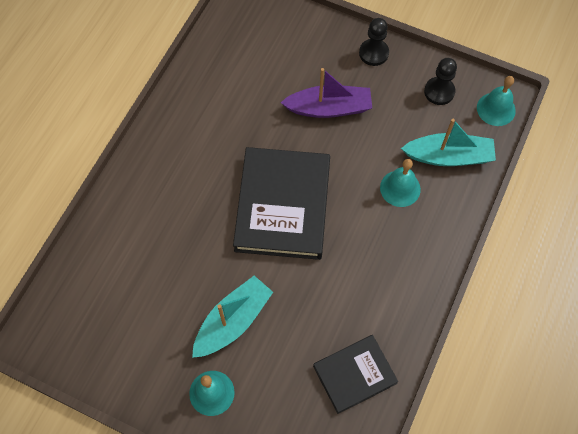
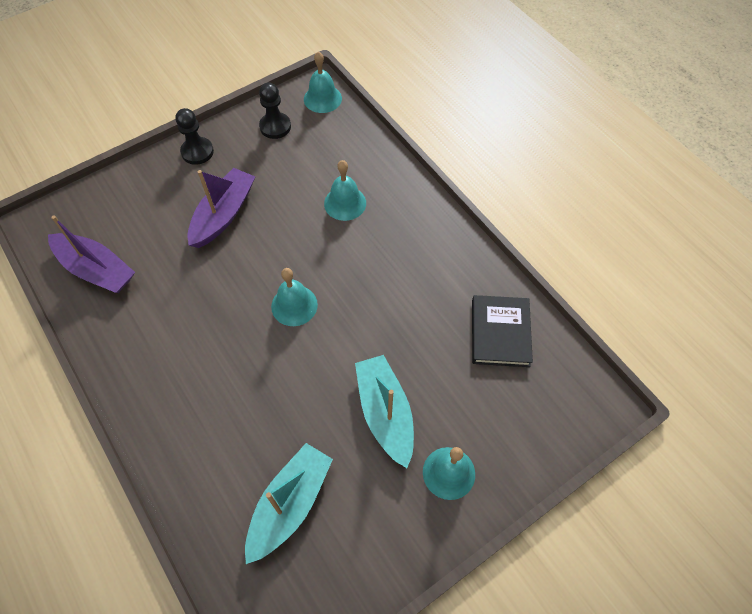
camera: 60 degrees left, 5 degrees down
black book [233,147,330,260] -> turquoise bell [271,268,318,326]
turquoise boat [401,119,496,166] -> turquoise boat moved to [245,443,333,564]
none -> purple boat [48,216,135,293]

